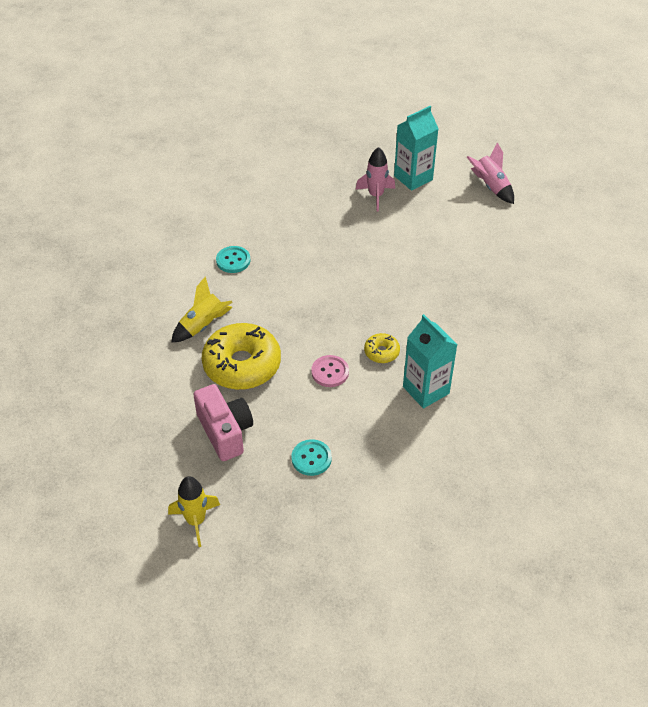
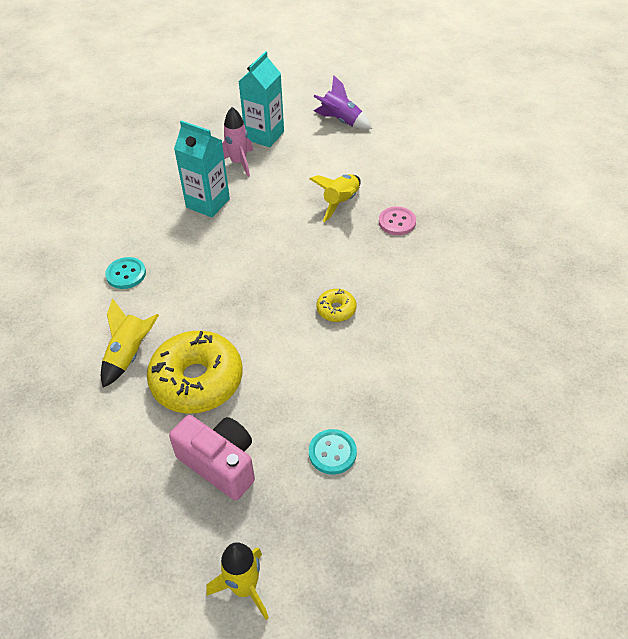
camera: 25 degrees left, 0 degrees up
pink button [311,355,349,387] -> pink button moved to [379,207,416,235]
turquoise carton [403,314,457,408] -> turquoise carton moved to [174,120,230,217]
pink rocket [467,142,514,204] -> purple rocket [313,75,372,130]
none -> yellow rocket [310,174,361,222]

